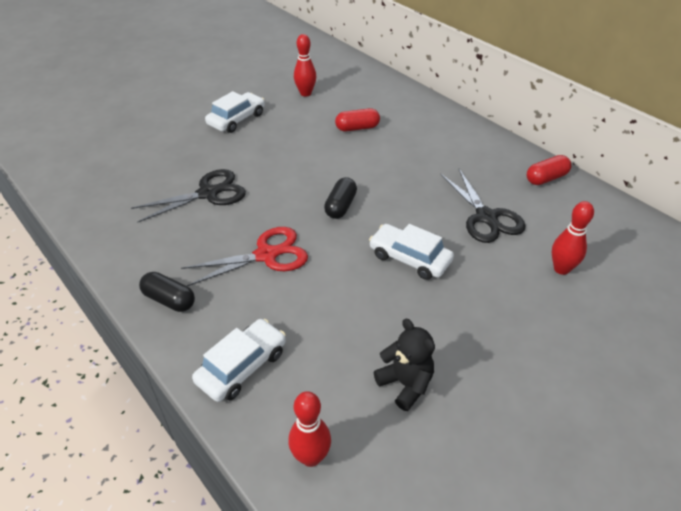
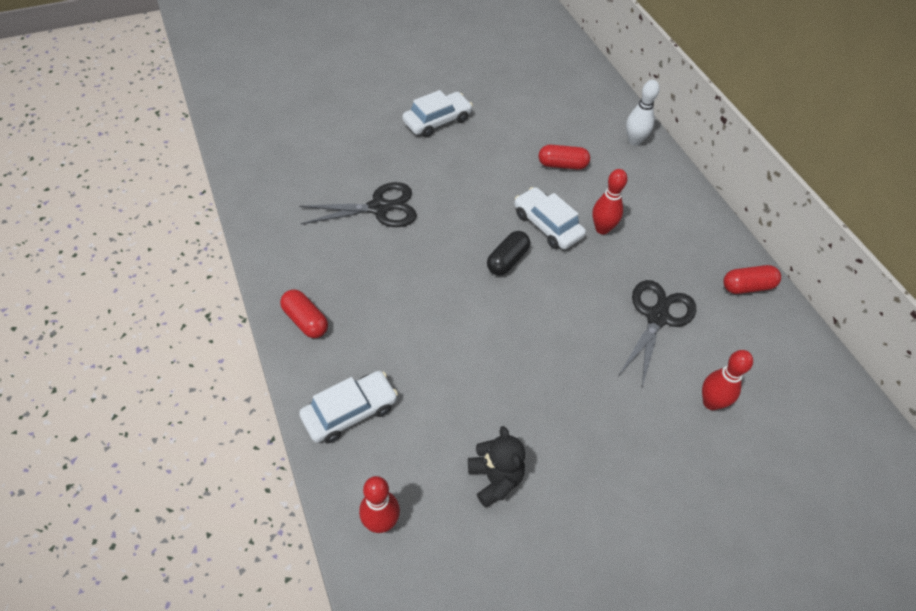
camera: 15 degrees right, 10 degrees up
black capsule [139,272,195,312] -> red capsule [280,289,328,338]
red scissors [181,227,308,286] -> none
red bowling pin [294,34,316,97] -> red bowling pin moved to [592,169,627,234]
white car [369,224,454,280] -> white car moved to [514,187,586,249]
black scissors [441,169,526,243] -> black scissors turned 150 degrees counterclockwise [618,280,696,387]
none -> white bowling pin [626,80,660,145]

